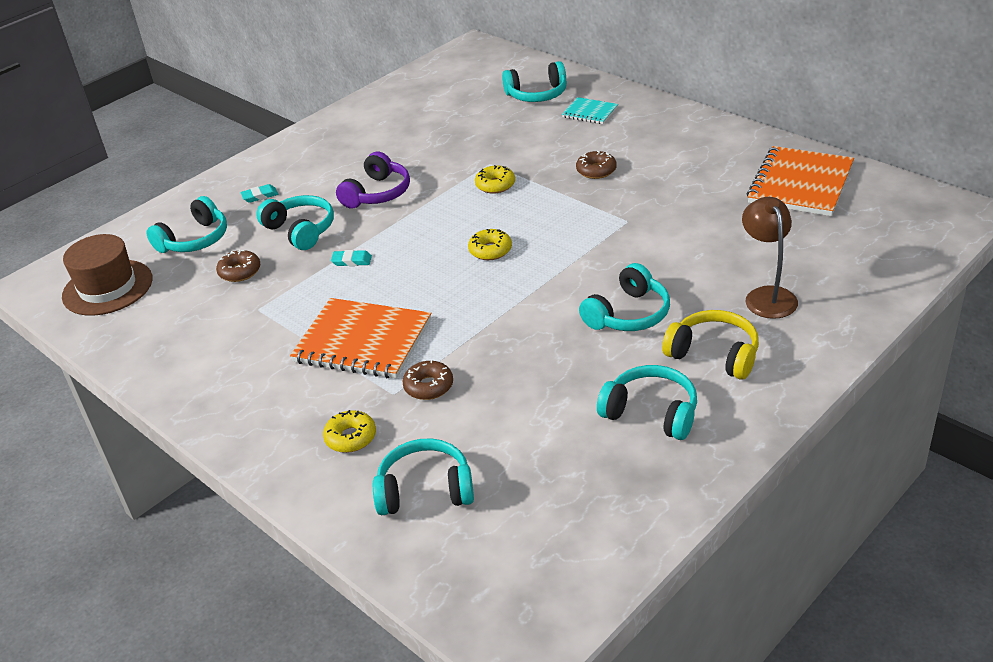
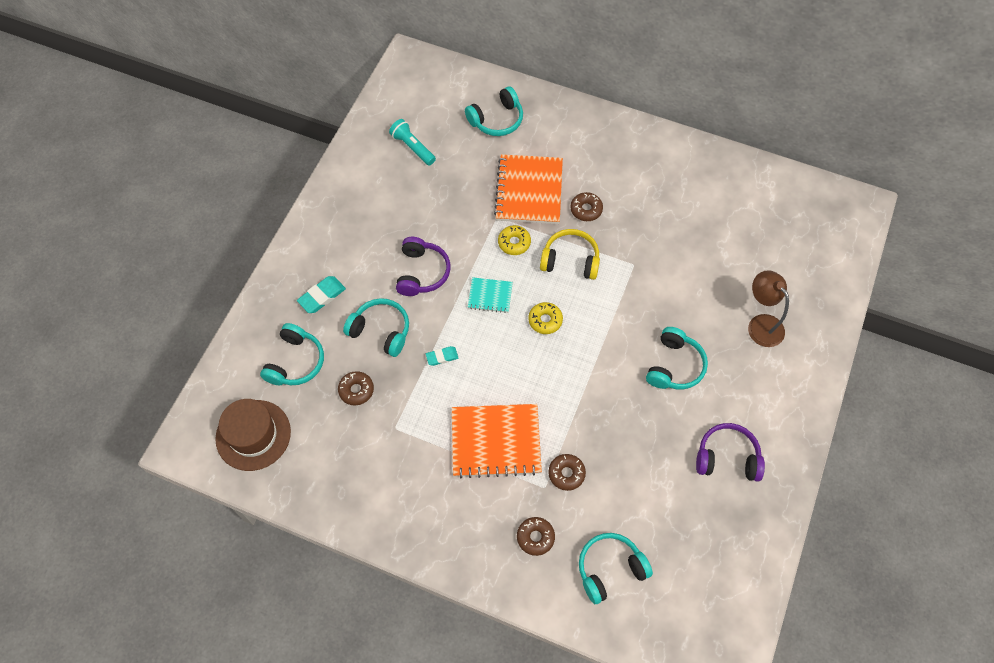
camera: 25 degrees left, 25 degrees up
turquoise eraser [240,184,278,203] -> turquoise eraser [297,276,346,313], size x1.55
yellow donut [323,410,376,453] -> brown donut [517,517,555,556]
turquoise notebook [562,97,618,124] -> turquoise notebook moved to [468,277,513,313]
turquoise headphones [597,365,697,440] -> purple headphones [696,423,765,481]
yellow headphones [662,310,759,380] -> yellow headphones moved to [540,229,600,280]
orange notebook [747,146,854,216] -> orange notebook moved to [494,154,563,224]
none -> turquoise flashlight [389,119,436,165]

